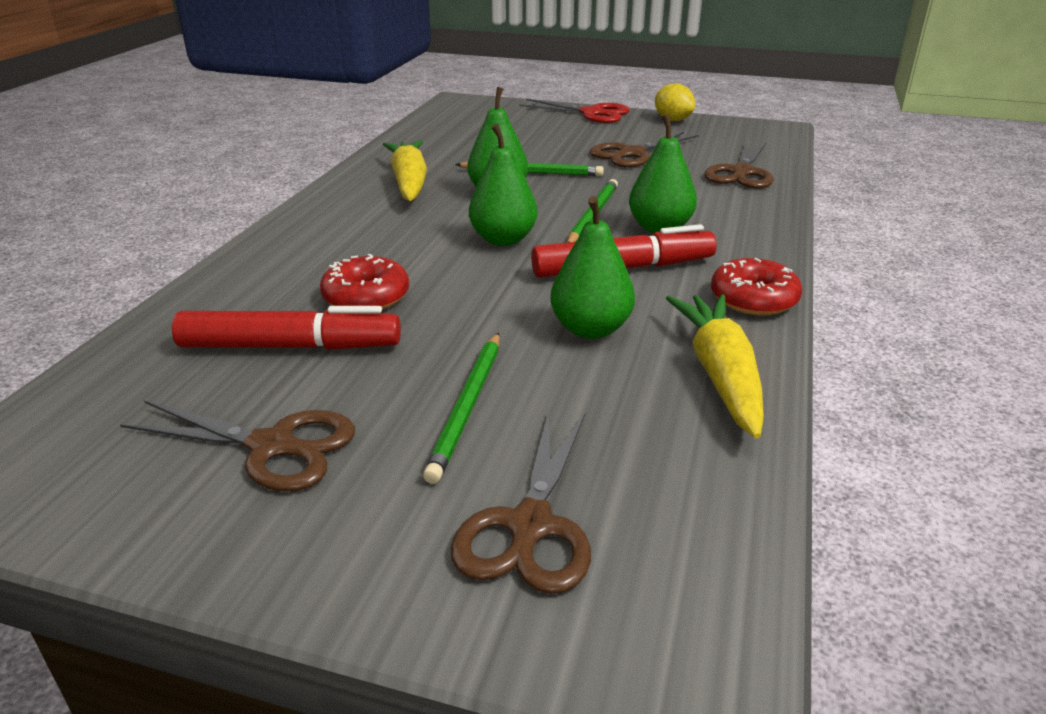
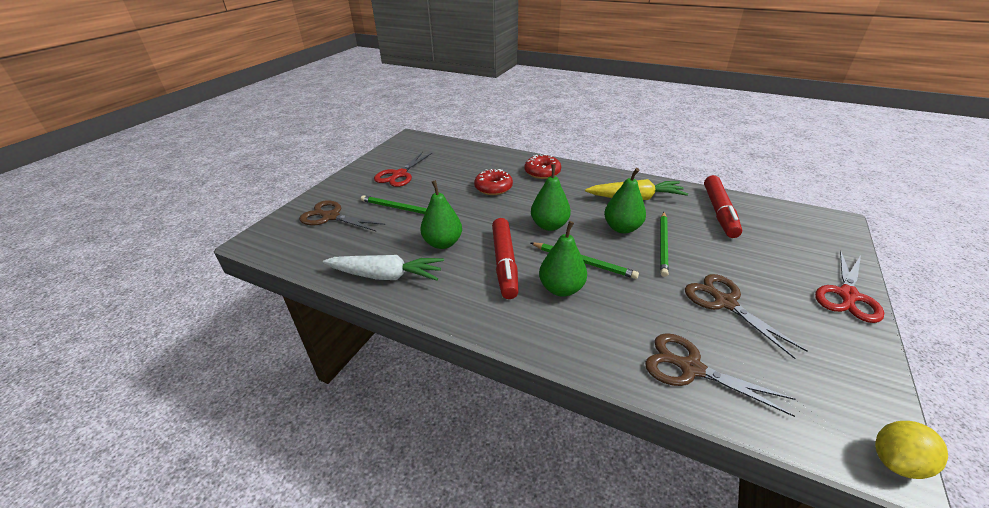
camera: 100 degrees right, 5 degrees up
brown scissors [120,401,355,491] -> red scissors [374,152,432,187]
red marker [172,306,401,350] -> red marker moved to [704,175,742,238]
yellow lemon [655,84,695,121] -> yellow lemon moved to [875,421,948,479]
yellow carrot [666,294,764,439] -> white carrot [323,255,444,281]
red donut [711,258,802,316] -> red donut moved to [525,154,561,179]

